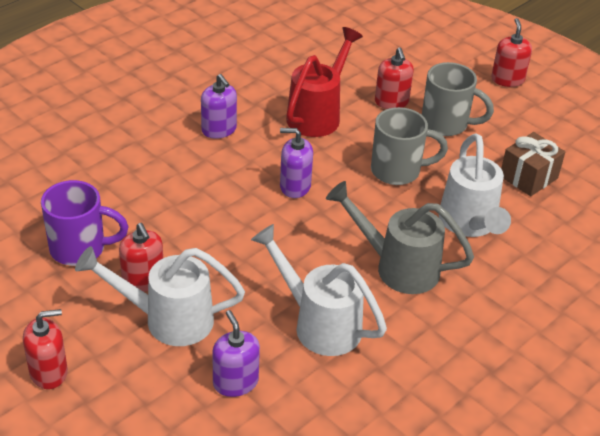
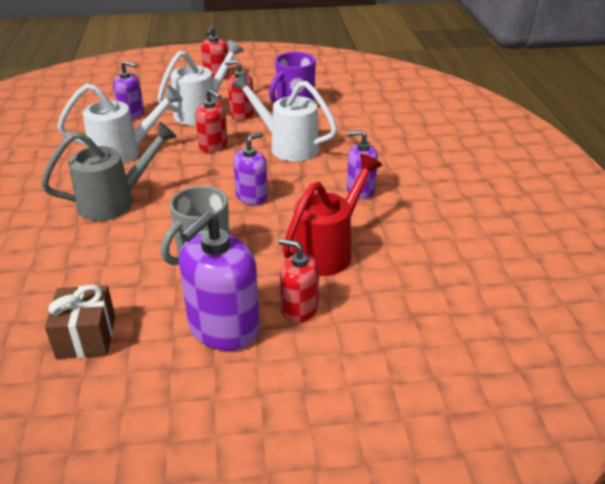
camera: 130 degrees right, 5 degrees down
red watering can [286,27,363,137] -> red watering can turned 120 degrees counterclockwise [282,154,382,276]
grey mug [422,62,494,136] -> purple soap dispenser [179,211,260,351]
white watering can [439,134,511,237] -> white watering can moved to [231,73,337,161]
red soap dispenser [491,18,532,87] -> red soap dispenser moved to [195,89,228,152]

